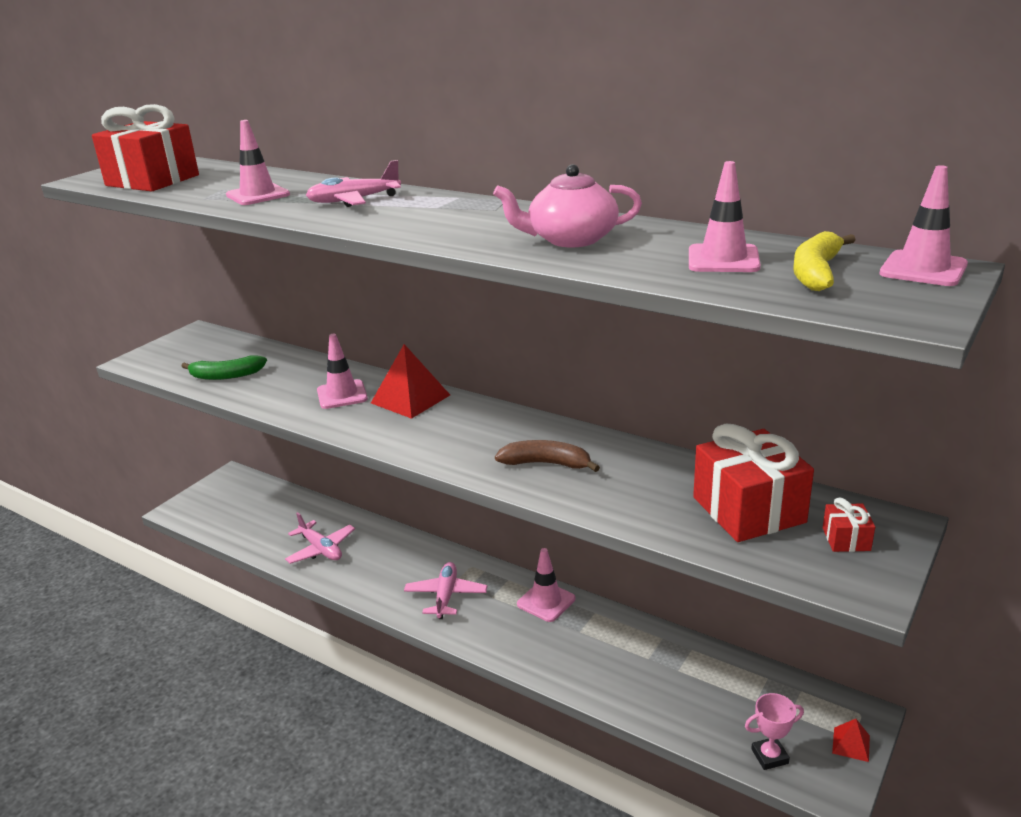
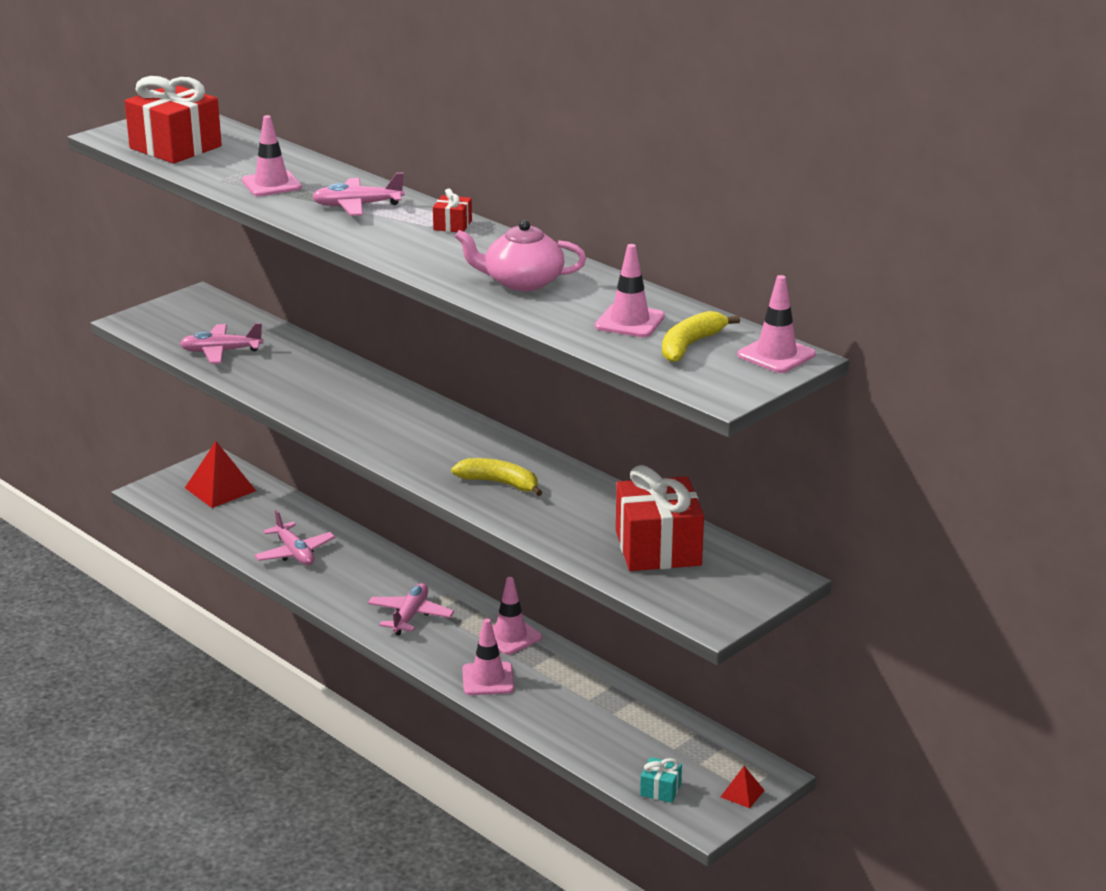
camera: 10 degrees right, 0 degrees up
green banana [181,355,267,380] -> pink plane [180,323,263,364]
pink traffic cone [317,334,368,409] -> pink traffic cone moved to [462,618,514,695]
red pyramid [371,344,450,419] -> red pyramid moved to [185,441,256,508]
brown banana [495,440,600,472] -> yellow banana [451,458,543,496]
pink trophy [745,693,804,770] -> turquoise gift [640,757,682,803]
red gift [823,497,875,552] -> red gift moved to [433,188,472,232]

